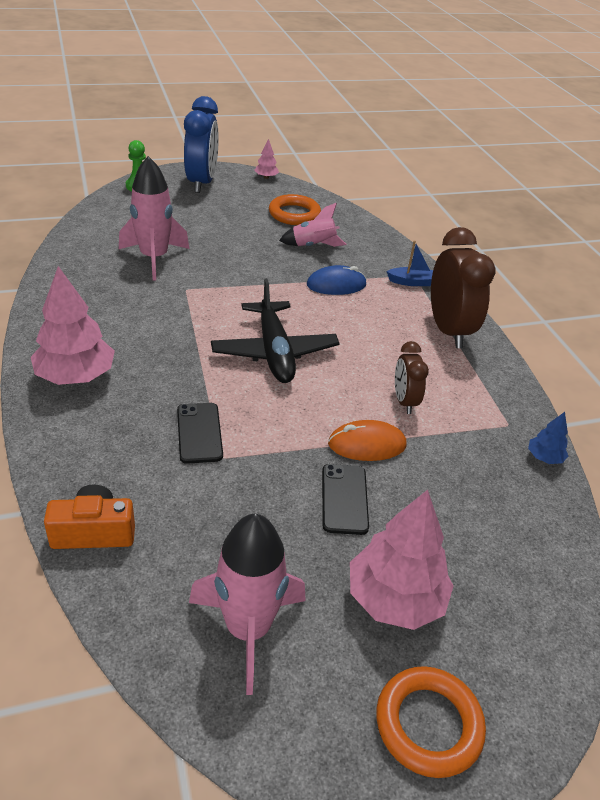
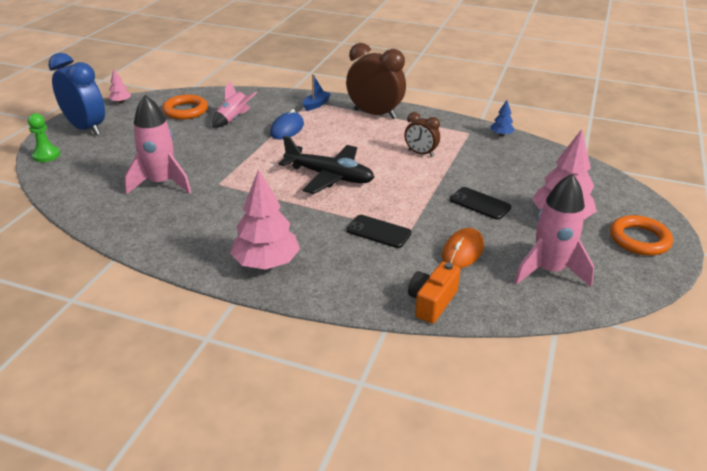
camera: 50 degrees left, 5 degrees down
orange mouse [328,420,406,461] -> orange mouse moved to [442,228,484,268]

